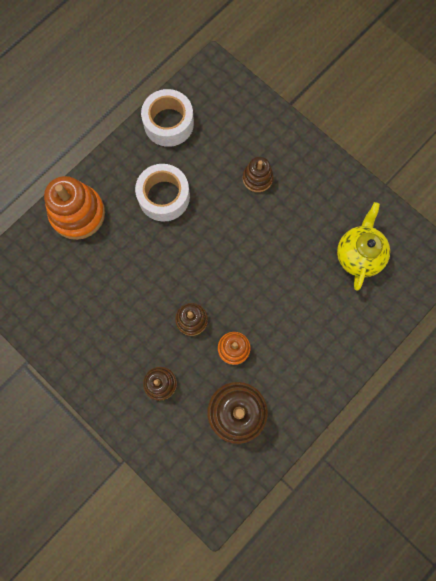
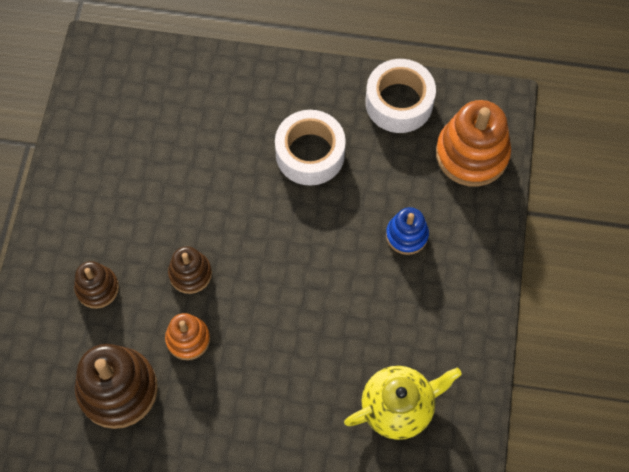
camera: 55 degrees right, 10 degrees down
orange stacking toy [44,176,105,240] -> orange stacking toy moved to [436,100,511,187]
brown stacking toy [243,157,273,192] -> blue stacking toy [386,207,429,255]

